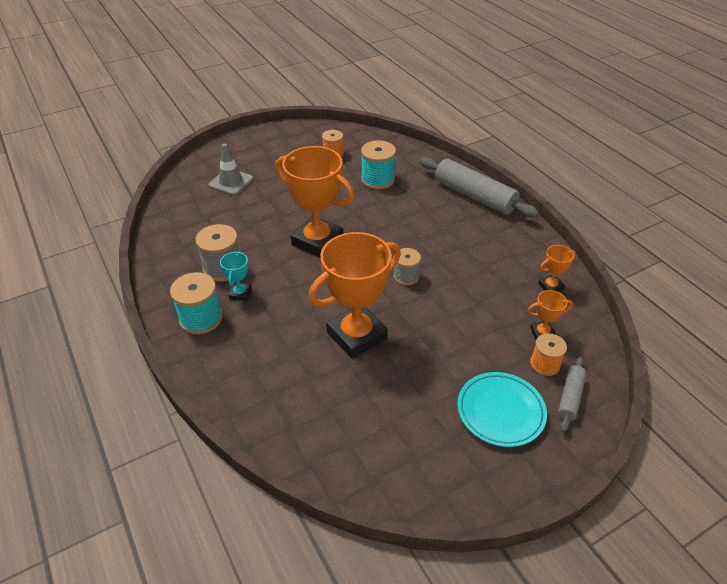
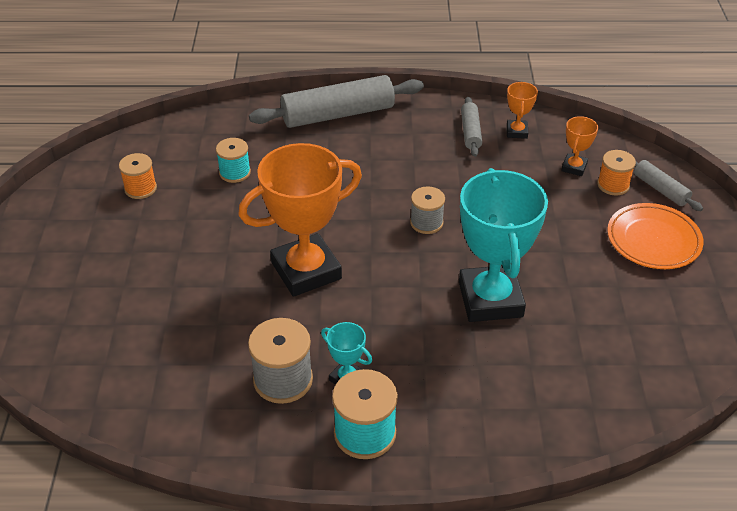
camera: 60 degrees left, 0 degrees up
grey traffic cone [208,143,253,195] -> none
orange trophy [309,232,401,359] -> turquoise trophy [459,168,548,322]
turquoise spool [361,140,396,189] -> turquoise spool [216,138,251,183], size x0.65
turquoise plate [457,372,547,447] -> orange plate [607,203,704,269]
none -> grey rolling pin [461,97,482,157]

